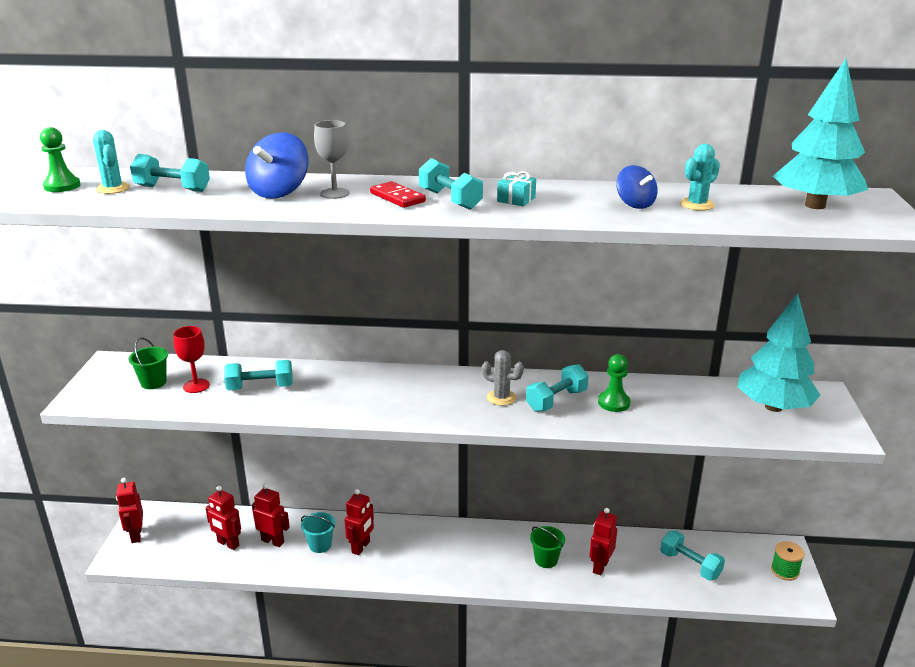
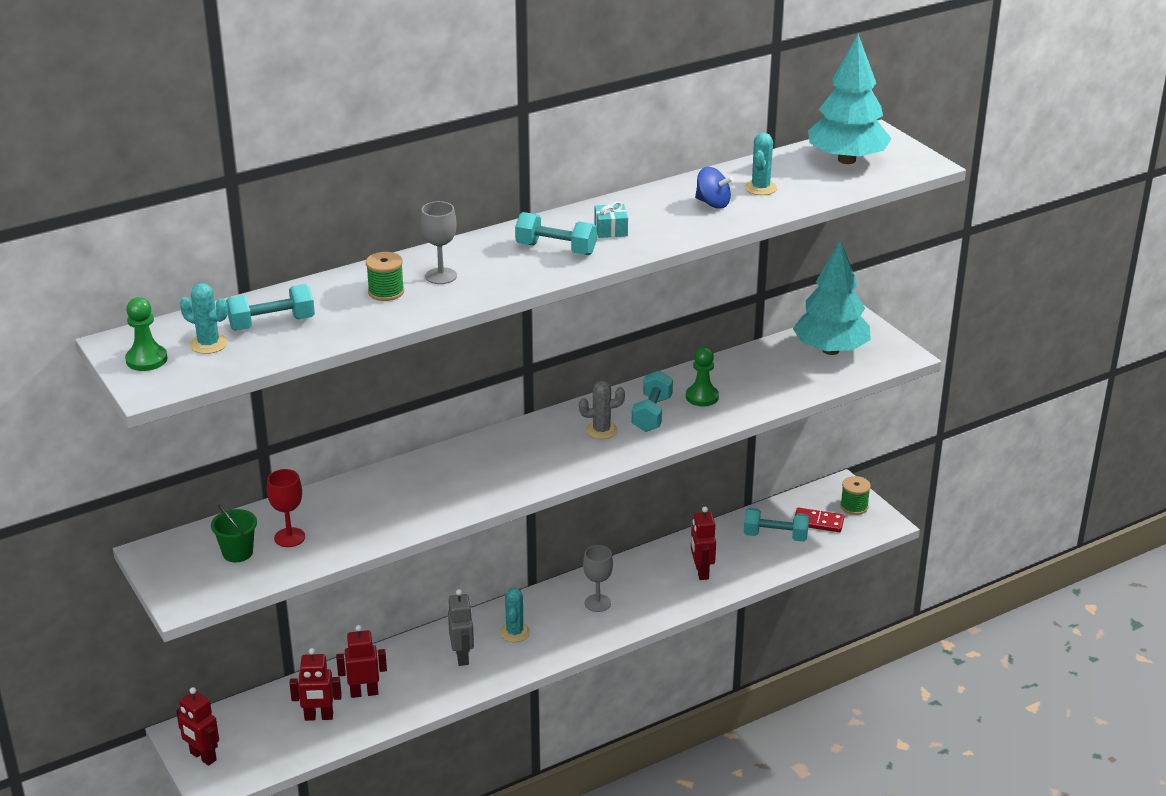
camera: 35 degrees left, 5 degrees up
turquoise dumbbell [224,360,293,390] -> none
blue spinning top [245,133,309,199] -> green spool [366,252,404,301]
turquoise bucket [301,512,335,553] -> none
red robot [345,489,374,555] -> grey robot [448,589,474,666]
red domino [370,181,426,208] -> red domino moved to [793,508,844,532]
green bucket [530,526,565,568] -> none
none -> turquoise cactus [500,588,530,642]
none -> grey goblet [583,545,613,612]

